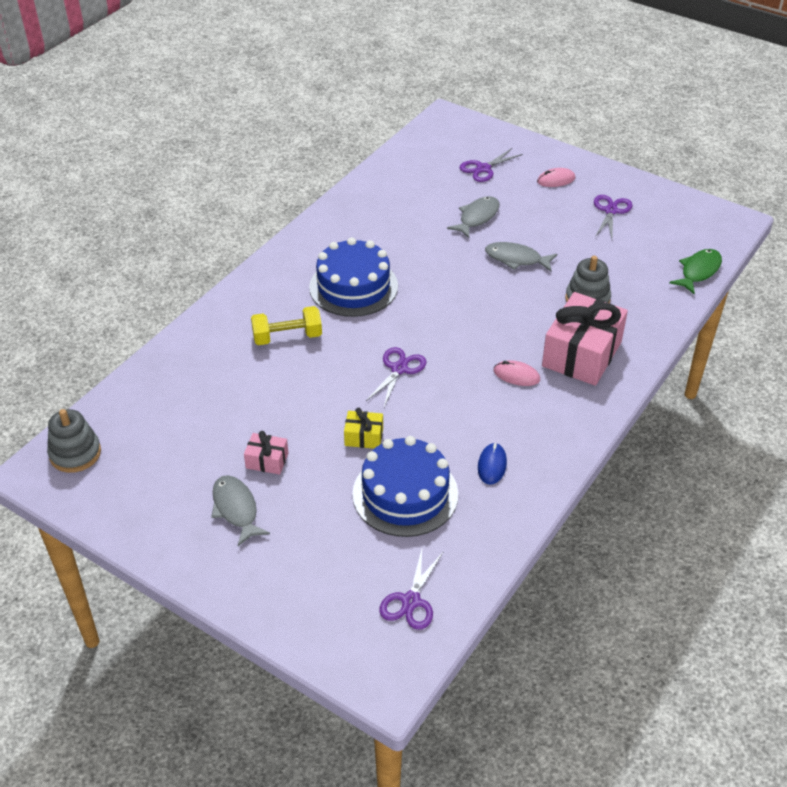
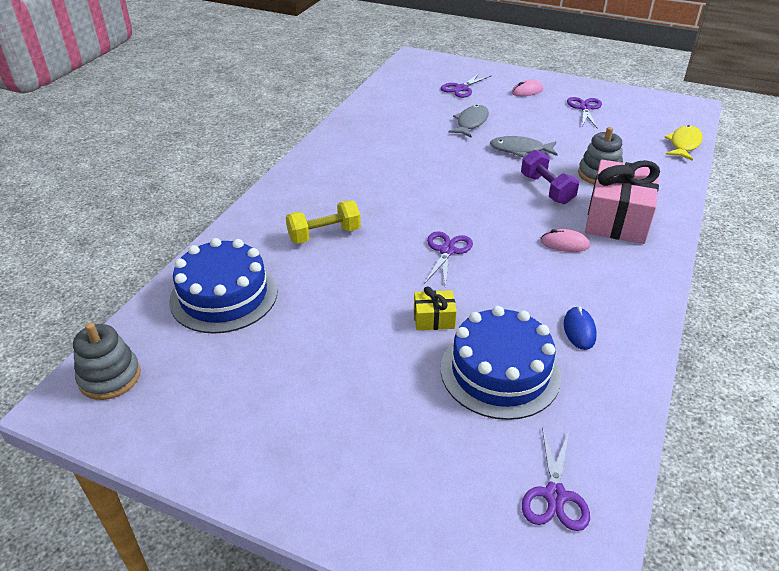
camera: 10 degrees left, 5 degrees down
grey fish [211,475,270,546] -> none
pink gift [244,431,288,475] -> none
blue cake [309,237,398,317] -> blue cake moved to [169,238,277,334]
green fish [669,249,722,294] -> yellow fish [664,125,703,161]
none -> purple dumbbell [521,150,579,204]

